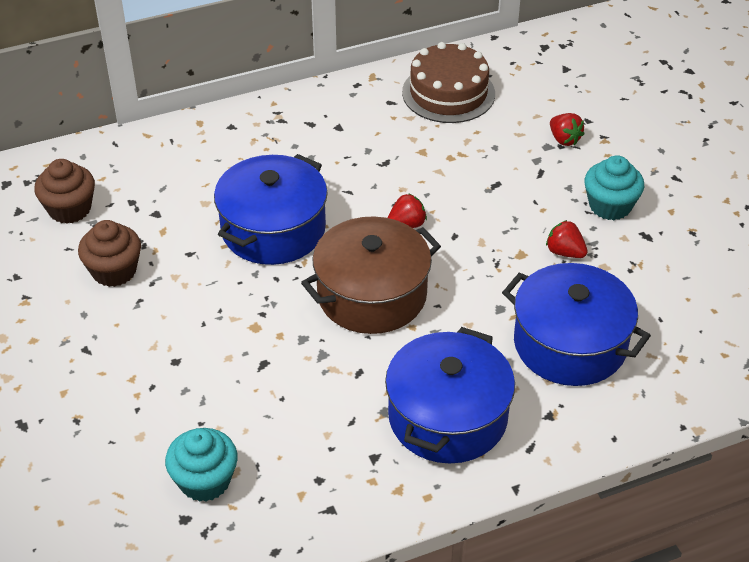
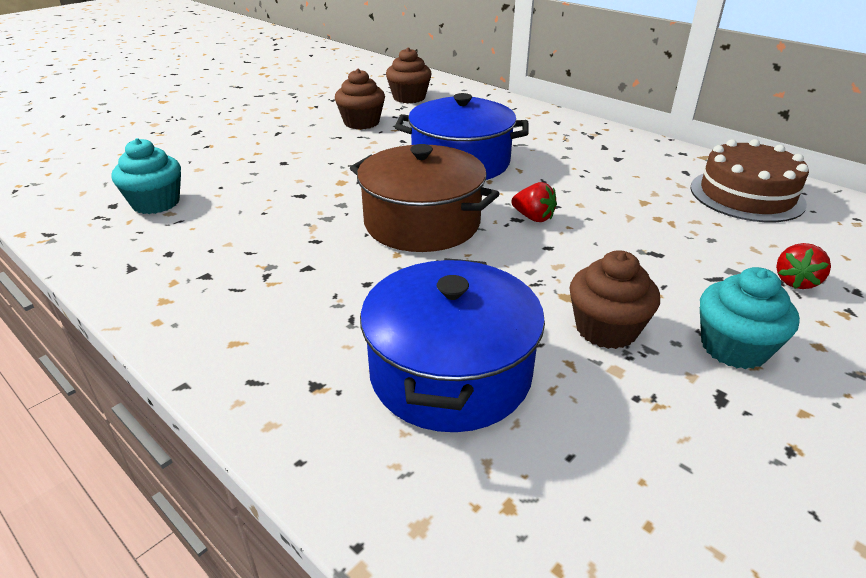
camera: 65 degrees right, 10 degrees down
blue pot [385,327,515,464] -> none
red strawberry [546,220,588,258] -> brown cupcake [569,250,660,349]

